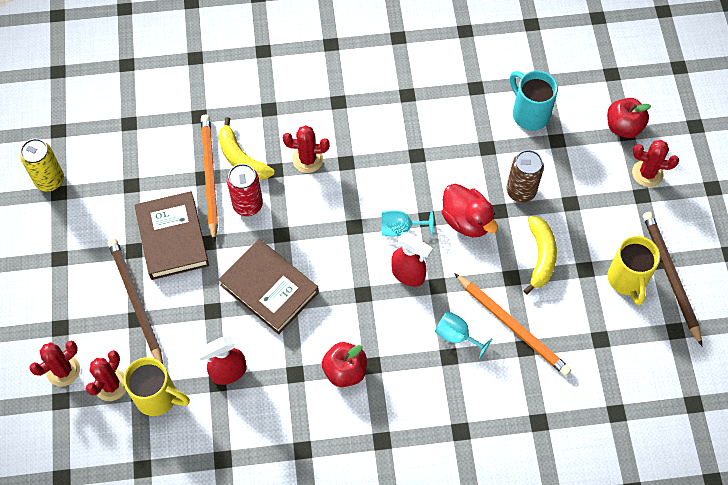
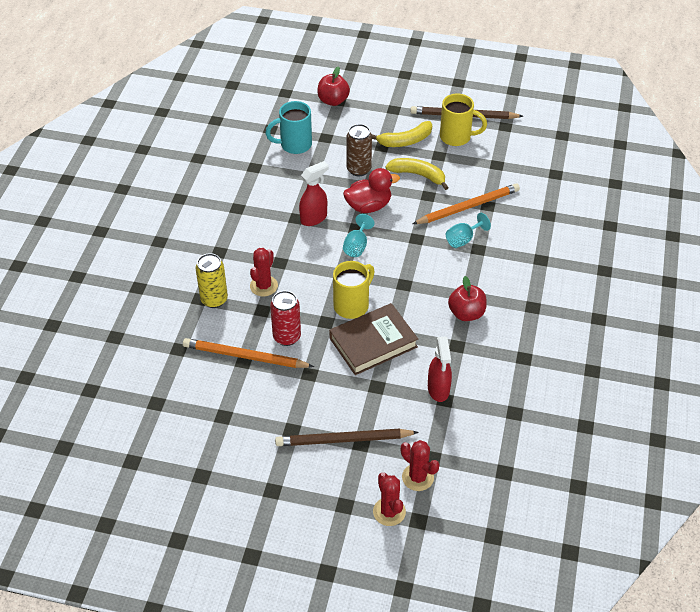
camera: 70 degrees left, 15 degrees down
yellow can [20,138,64,191] -> yellow can moved to [196,253,228,308]
yellow mug [123,357,190,416] -> yellow mug moved to [333,261,375,319]
brown book [135,191,209,280] -> none
yellow banana [218,117,275,180] -> yellow banana moved to [372,121,432,147]
red spray bottle [391,232,433,287] -> red spray bottle moved to [299,161,329,226]
red cactus [632,140,679,187] -> none

